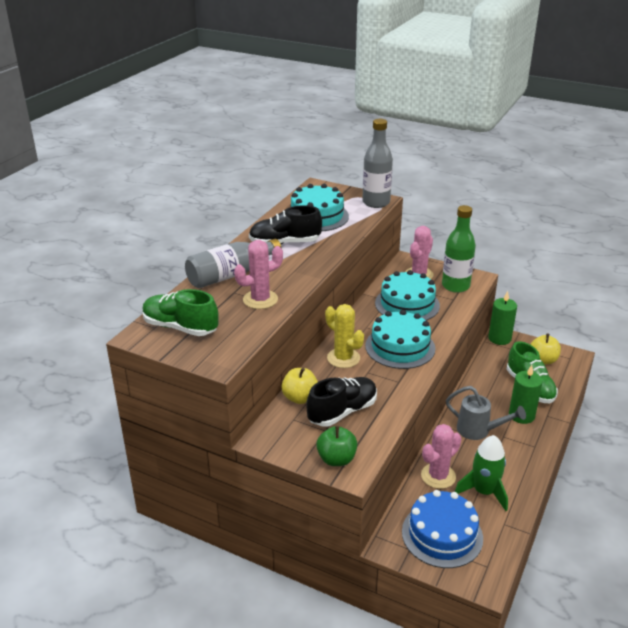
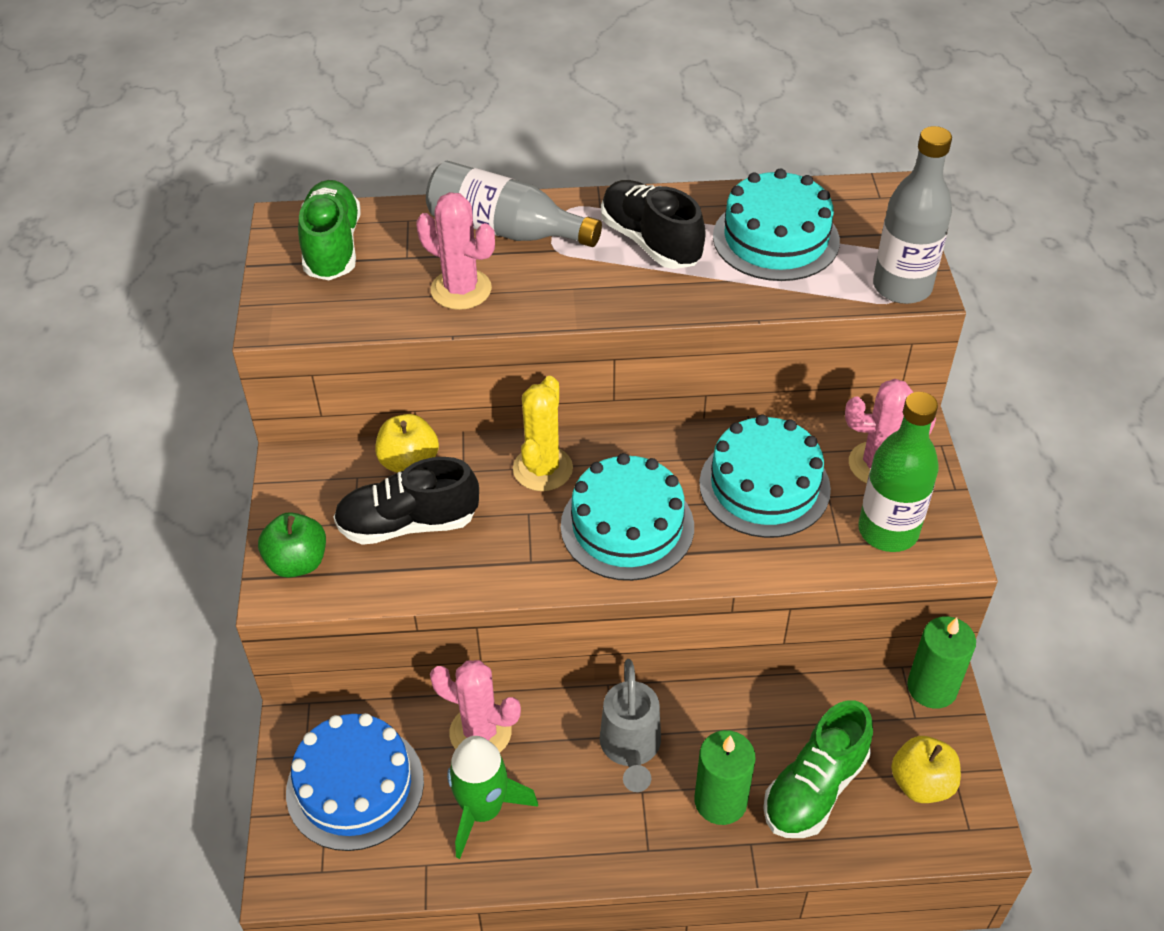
camera: 60 degrees right, 15 degrees up
black shoe [306,377,377,426] -> black shoe turned 150 degrees clockwise [333,457,479,545]

